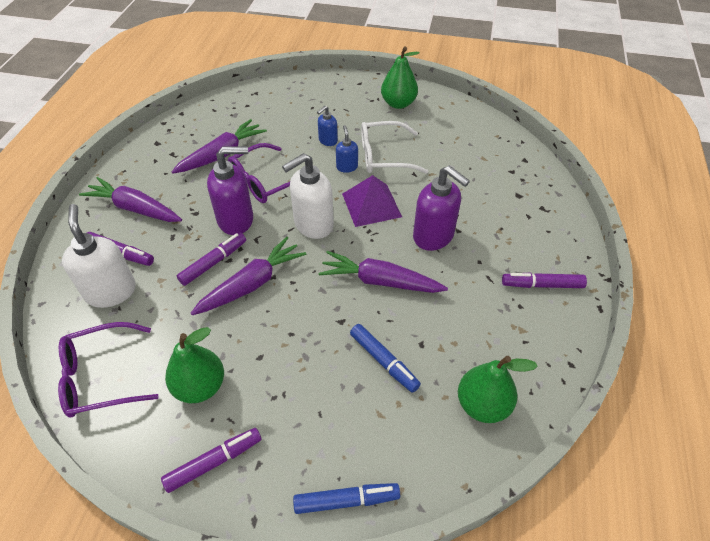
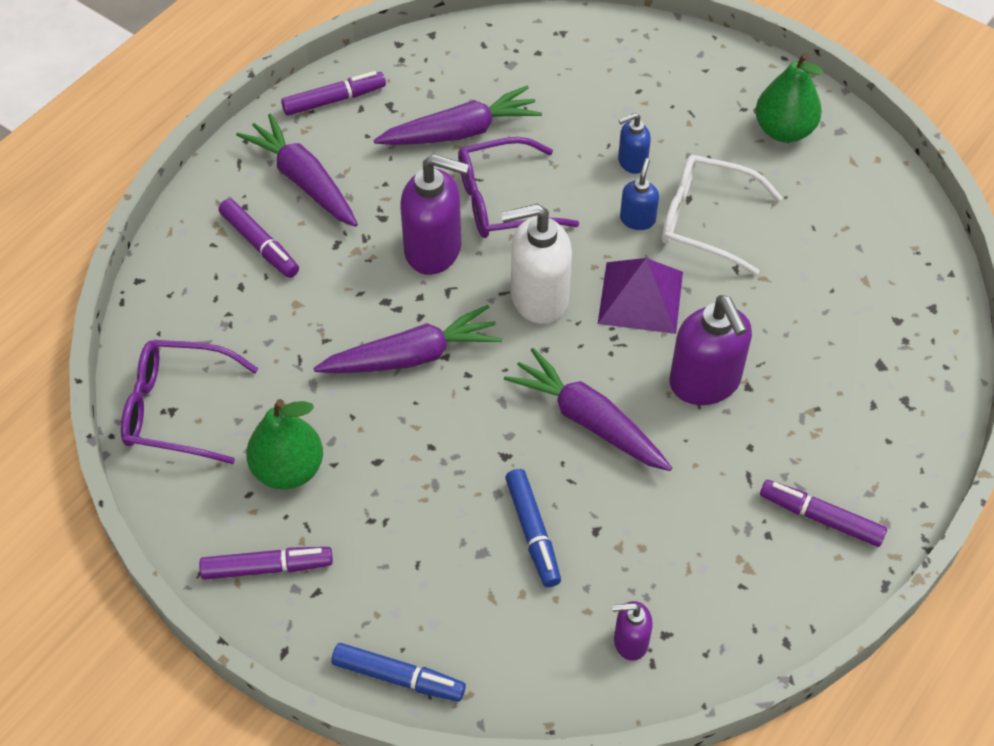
camera: 25 degrees right, 5 degrees up
white soap dispenser [62,204,136,308] -> none
purple marker [177,233,246,286] -> purple marker moved to [281,71,386,116]
green pear [458,356,537,423] -> purple soap dispenser [612,601,653,661]

